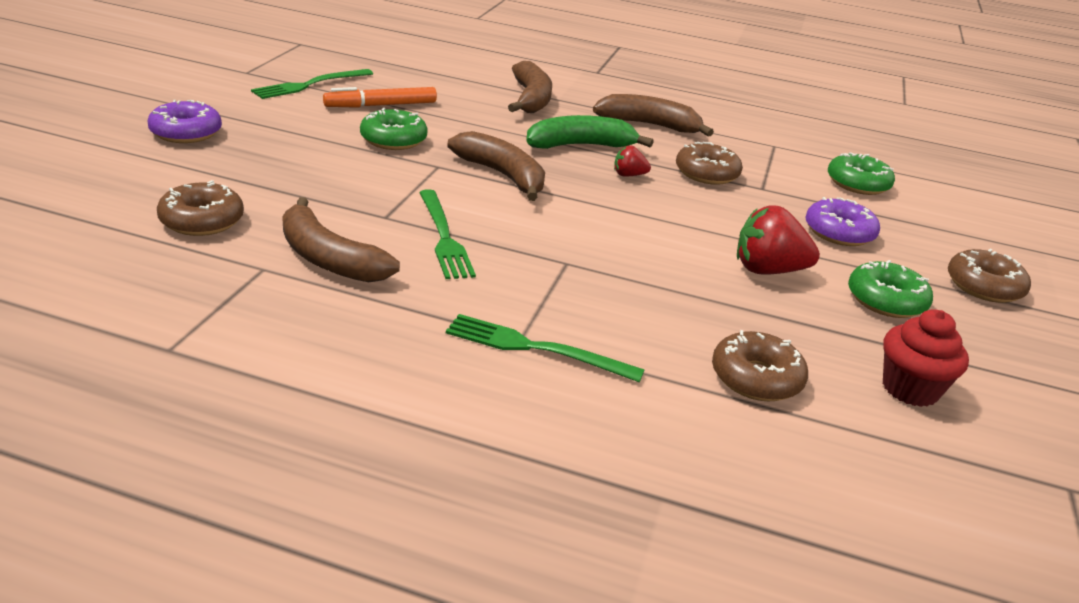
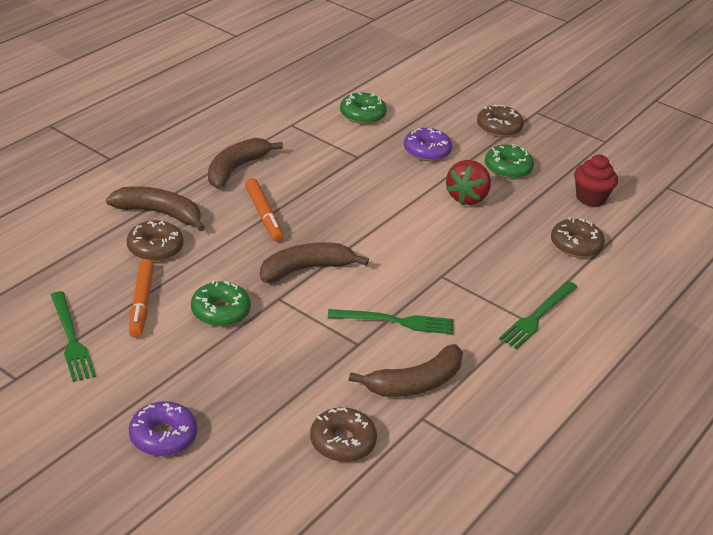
camera: 70 degrees left, 5 degrees up
green banana [526,115,653,149] -> orange marker [245,178,284,242]
red strawberry [614,145,651,177] -> none
brown donut [676,142,743,185] -> brown donut moved to [127,220,184,261]

